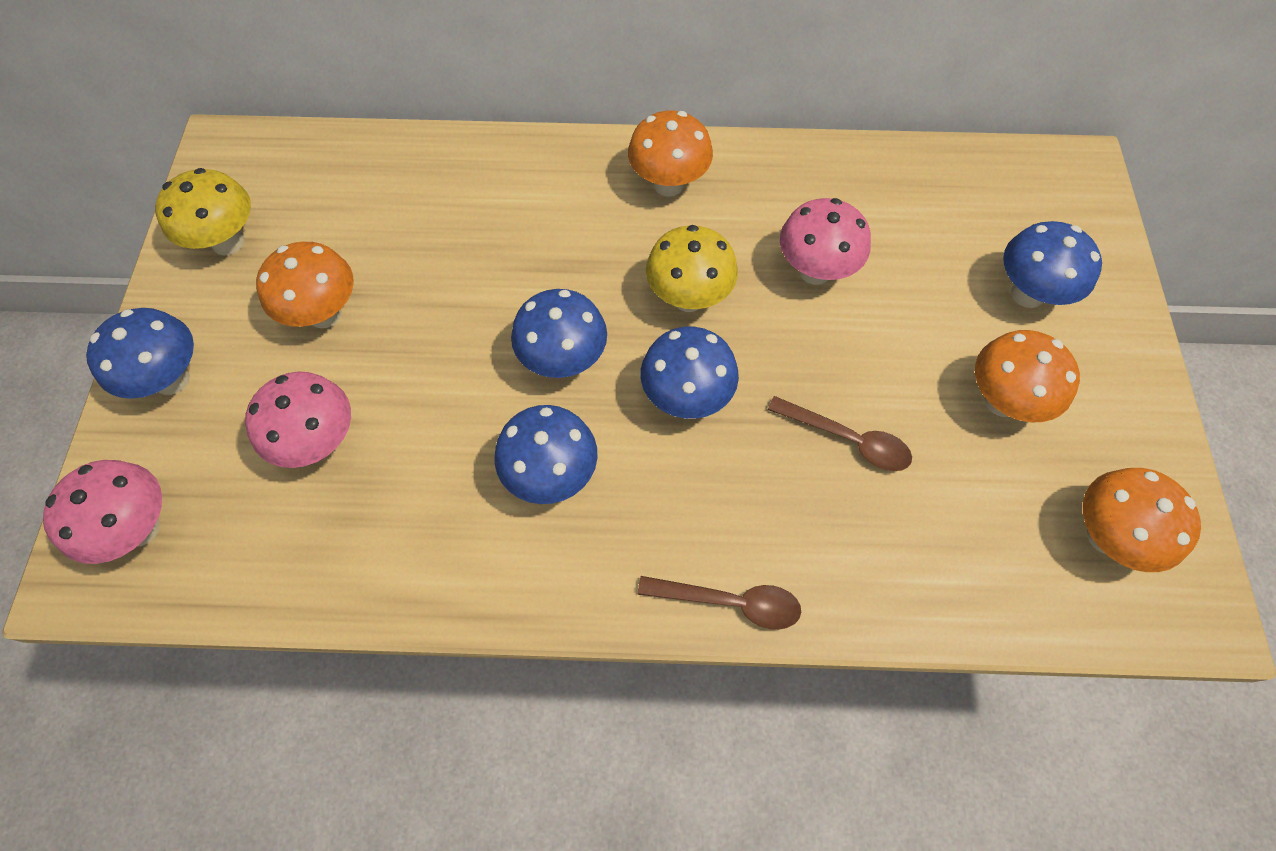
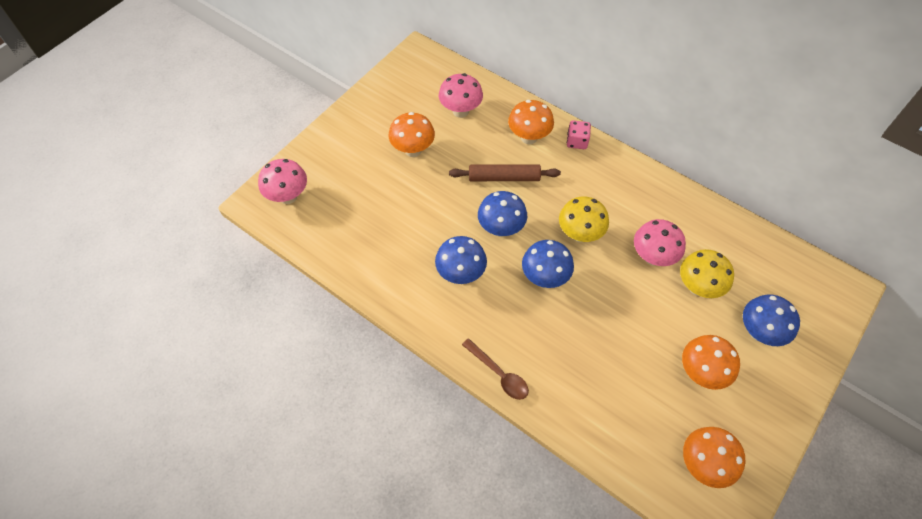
camera: 35 degrees right, 5 degrees down
blue mushroom [86,308,194,399] -> none
yellow mushroom [155,168,251,255] -> yellow mushroom moved to [680,249,734,298]
pink mushroom [245,372,351,468] -> pink mushroom moved to [439,73,483,118]
orange mushroom [628,111,713,197] -> orange mushroom moved to [508,100,554,144]
brown spoon [768,396,912,471] -> none
none -> brown rolling pin [449,164,561,181]
none -> pink dice [567,120,591,149]

